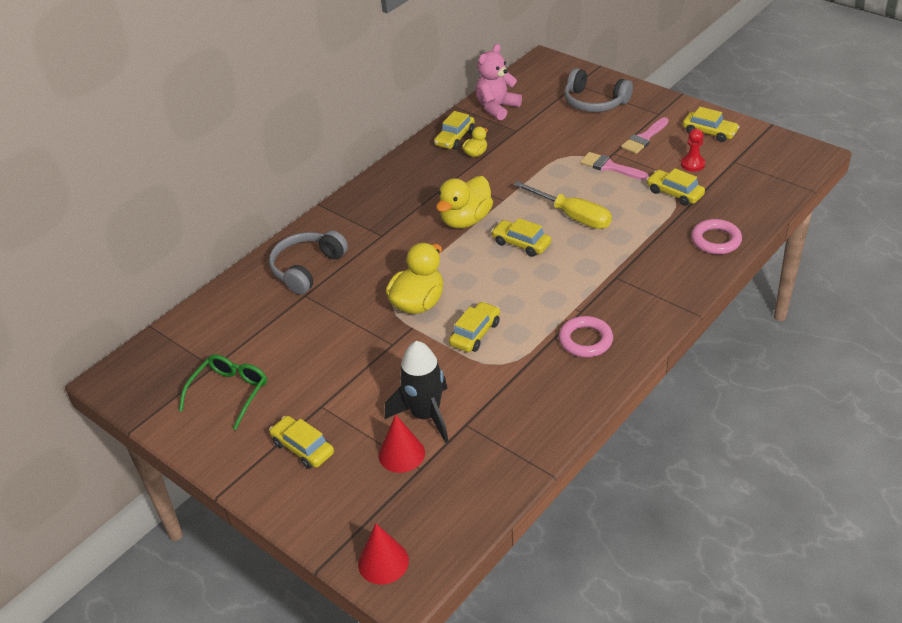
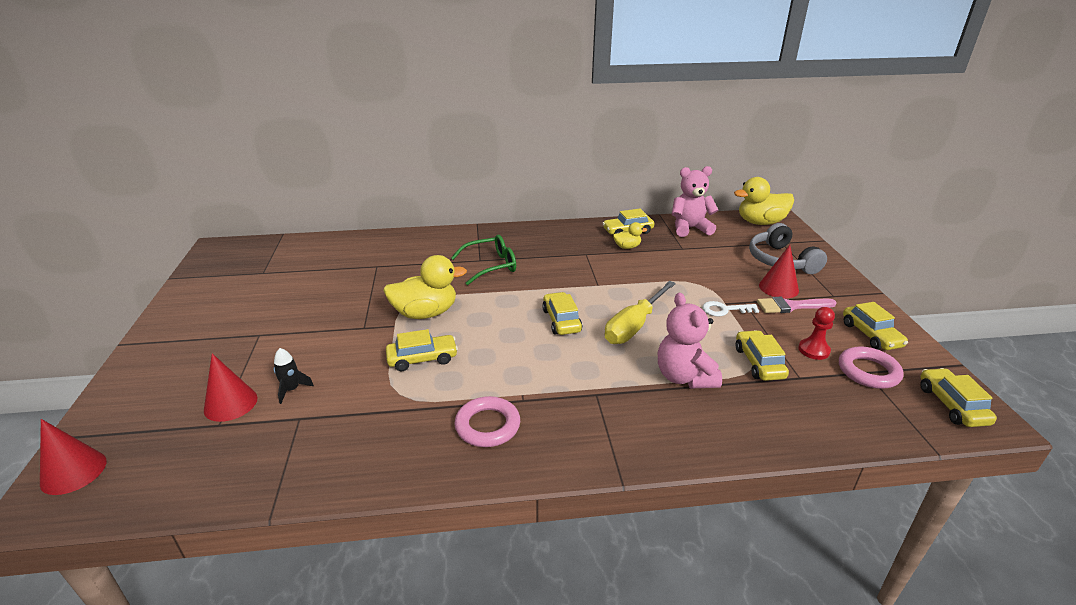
camera: 40 degrees right, 10 degrees down
green glasses [179,354,267,430] -> green glasses moved to [451,235,516,285]
grey headphones [269,230,348,295] -> none
yellow car [269,416,334,469] -> yellow car moved to [920,368,997,427]
black rocket [385,341,449,443] -> black rocket [274,348,314,404], size x0.47
yellow duck [436,176,493,229] -> yellow duck moved to [734,177,794,225]
yellow screwdriver [513,181,612,229] -> yellow screwdriver turned 45 degrees clockwise [605,281,676,344]
pink brush [580,152,649,180] -> white key [702,301,759,317]
pink ring [691,219,742,254] -> pink ring moved to [839,347,904,389]
none -> pink teddy bear [658,292,722,388]
none -> red cone [759,245,799,298]

